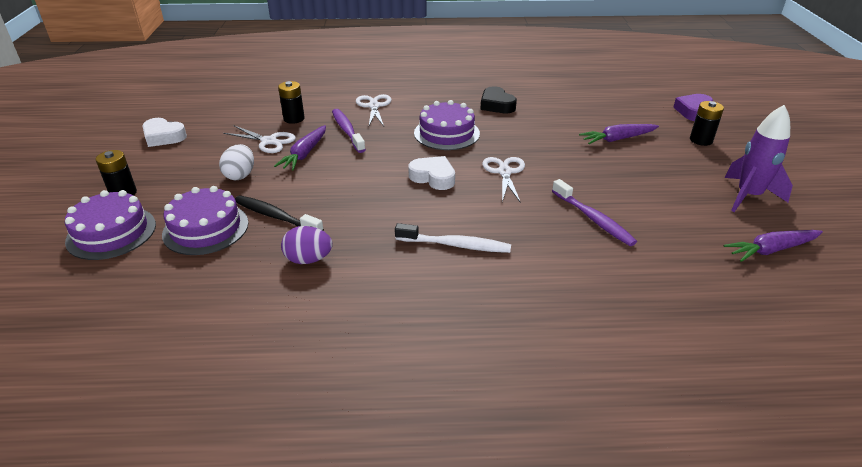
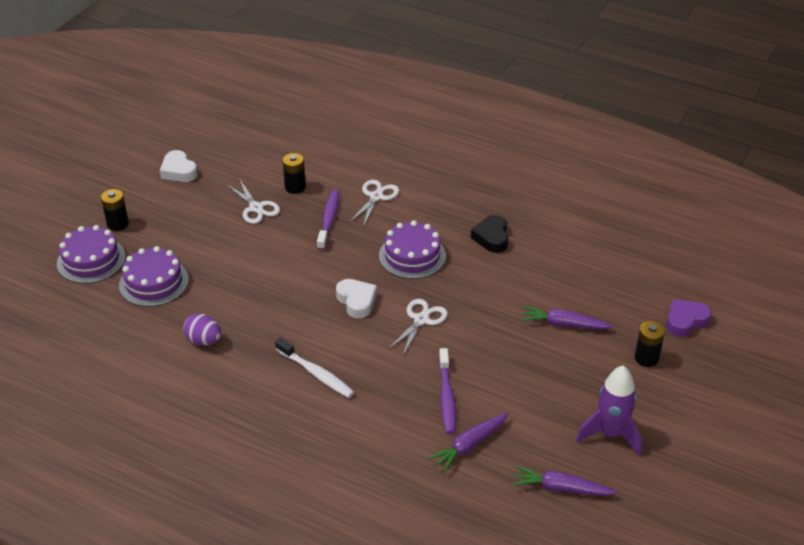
camera: 30 degrees right, 5 degrees up
white egg [219,144,254,180] -> none
black toothbrush [235,195,324,231] -> none
purple carrot [274,125,326,170] -> purple carrot moved to [428,412,509,472]

